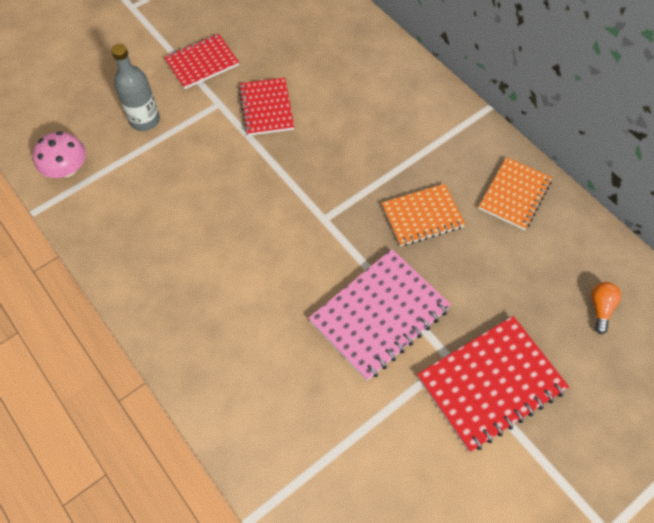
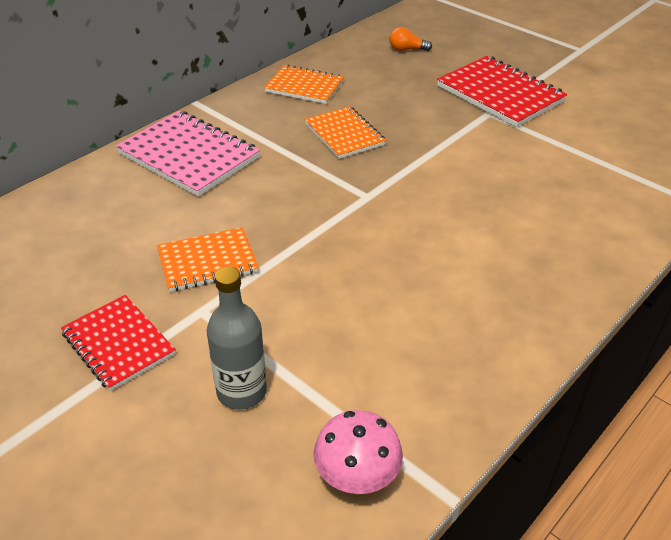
camera: 100 degrees left, 20 degrees down
red notebook [239,78,294,136] -> orange notebook [157,227,259,292]
pink notebook [308,249,451,381] -> pink notebook moved to [115,111,260,197]

